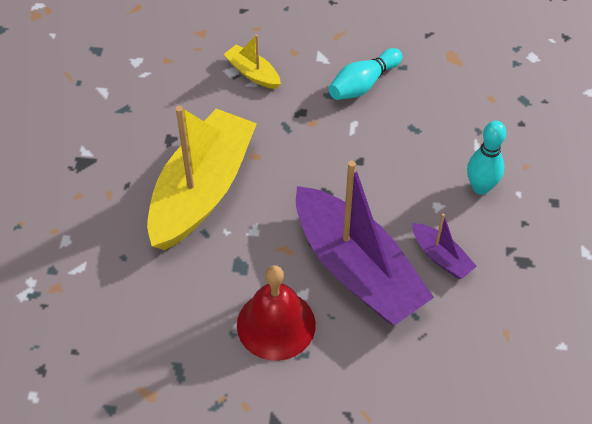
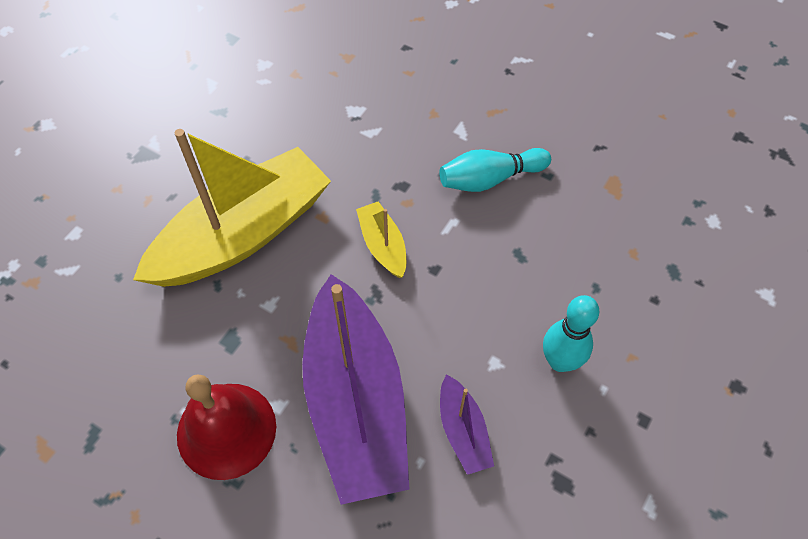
camera: 25 degrees right, 5 degrees up
yellow boat [223,34,281,89] -> yellow boat moved to [356,201,406,278]

